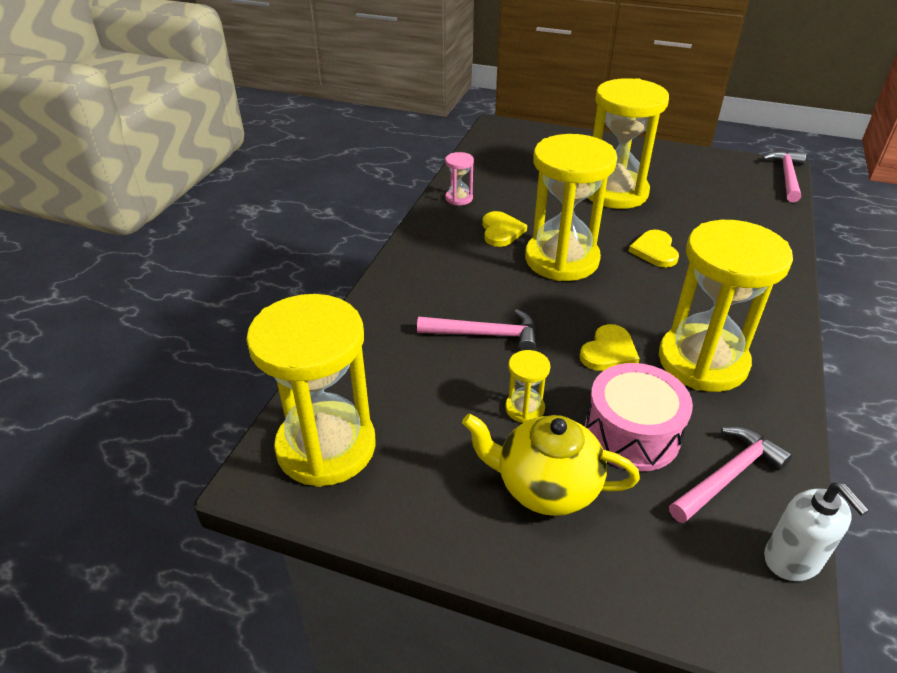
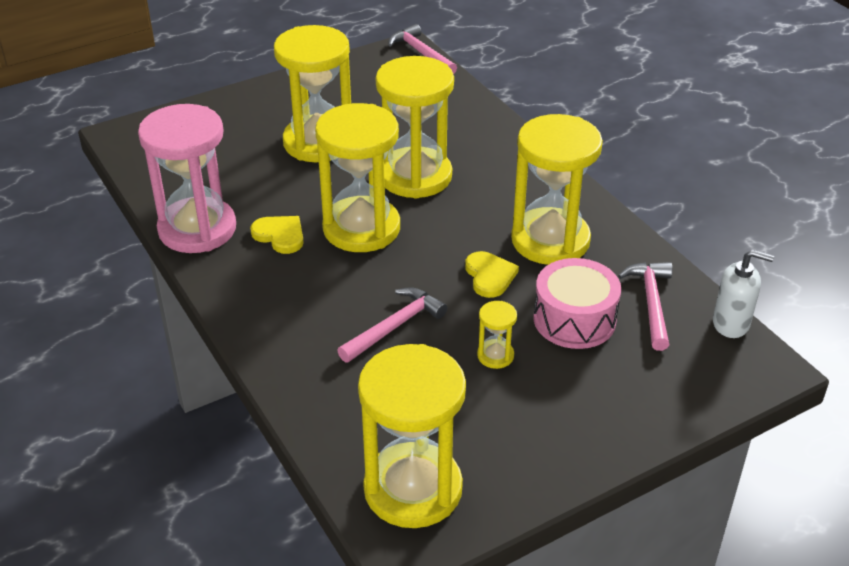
camera: 50 degrees left, 0 degrees up
pink hourglass [445,152,474,205] -> pink hourglass [138,104,236,253], size x2.38
yellow teapot [462,413,640,516] -> none
yellow heart [628,230,679,268] -> yellow hourglass [376,56,454,199]

